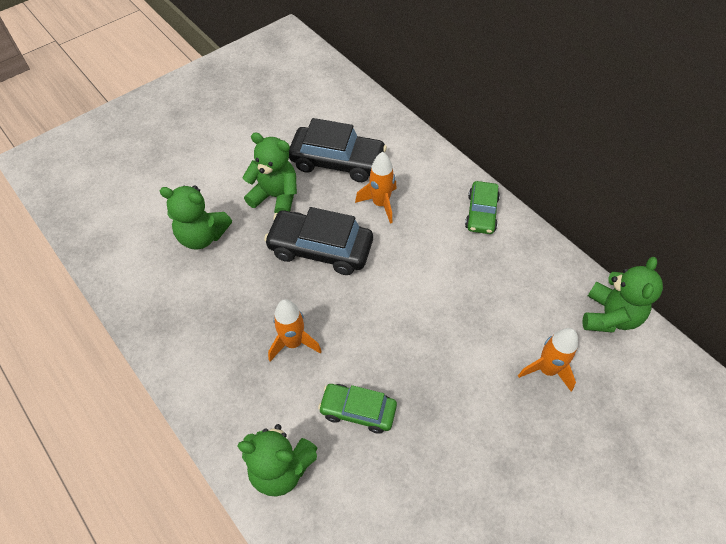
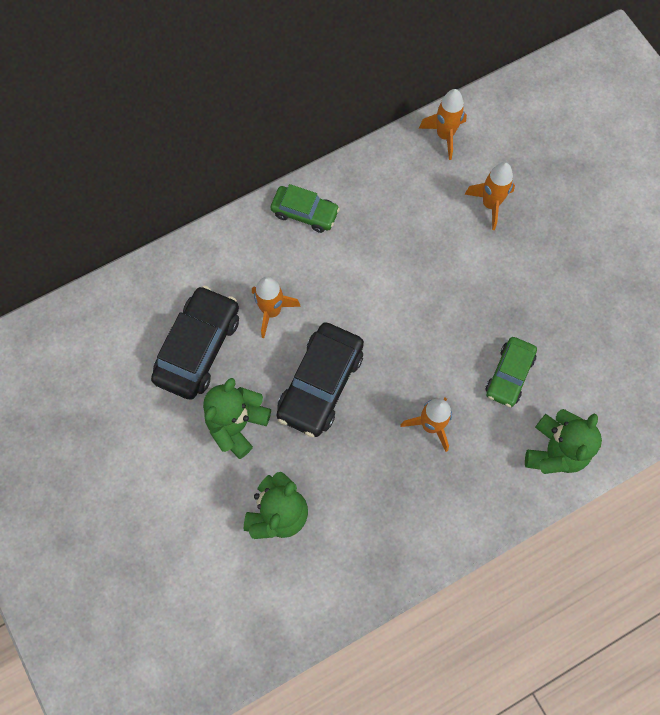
camera: 80 degrees left, 15 degrees up
green teddy bear [582,257,663,332] -> orange rocket [419,89,467,160]

